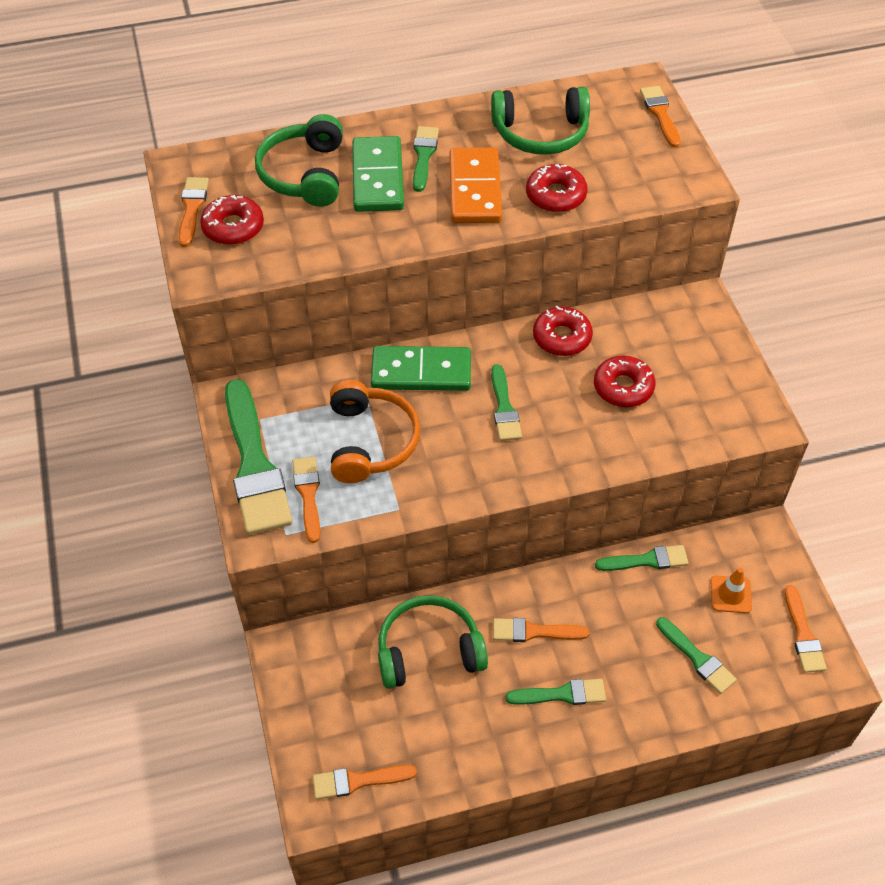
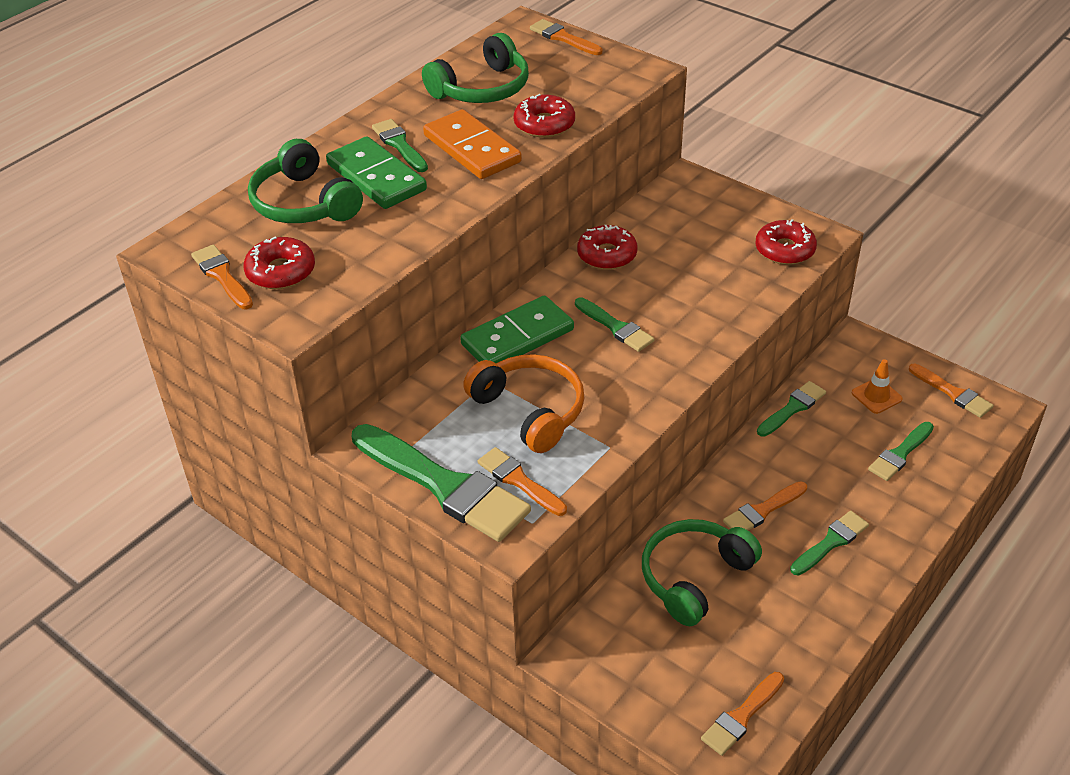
camera: 35 degrees left, 10 degrees down
red donut [594,356,656,407] -> red donut moved to [755,219,817,265]
green brush [656,617,737,694] -> green brush turned 120 degrees clockwise [868,422,934,481]

